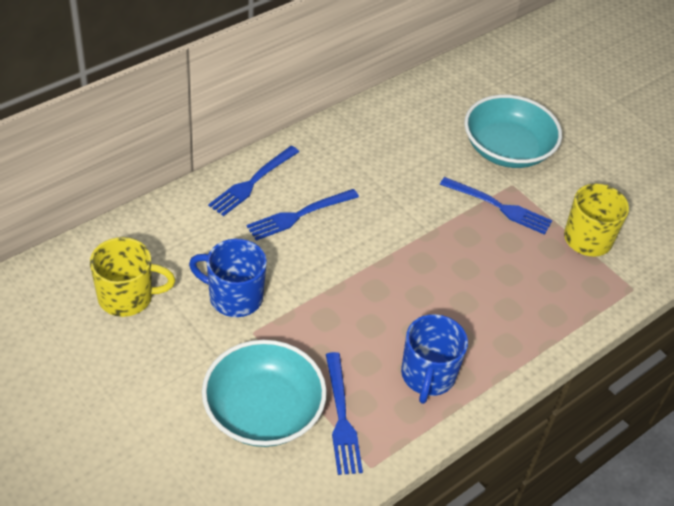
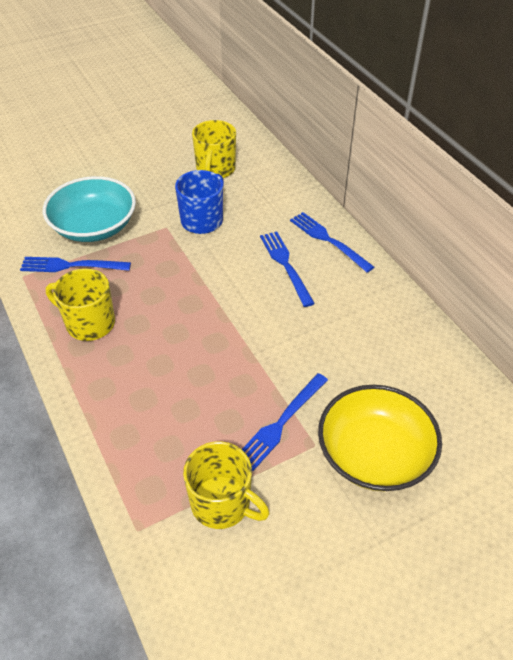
camera: 105 degrees right, 0 degrees up
blue mug [401,314,468,404] -> yellow mug [46,268,115,341]
turquoise bowl [464,95,562,168] -> yellow bowl [318,385,442,491]

